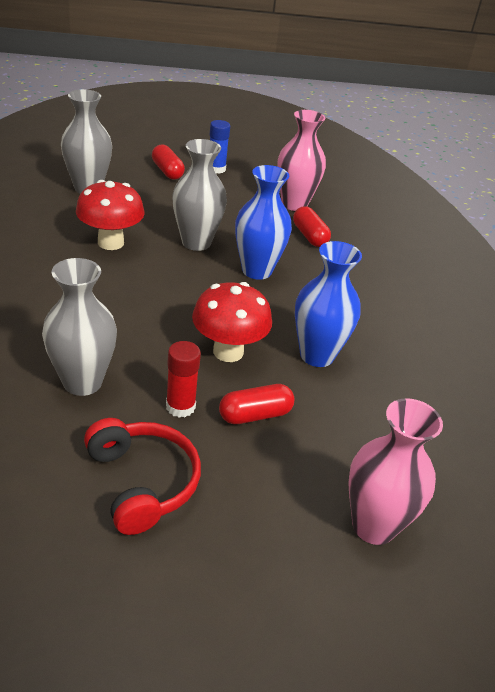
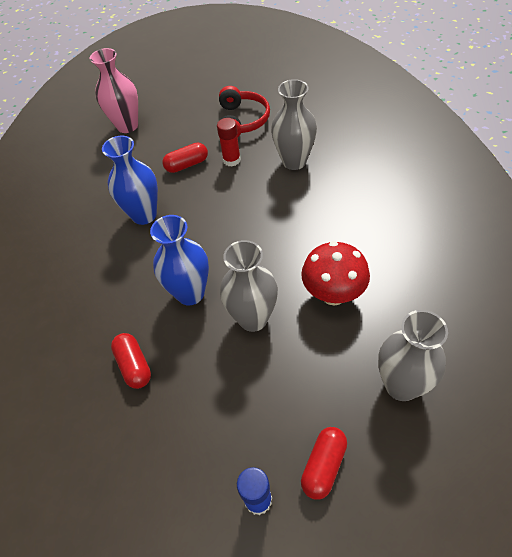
camera: 175 degrees left, 15 degrees up
red headphones [84,418,201,535] -> red headphones turned 150 degrees counterclockwise [219,86,270,138]
red capsule [152,145,185,179] -> red capsule turned 60 degrees clockwise [301,427,347,500]
red mushroom [192,282,272,362] -> none
pink vase [277,110,326,211] -> none

